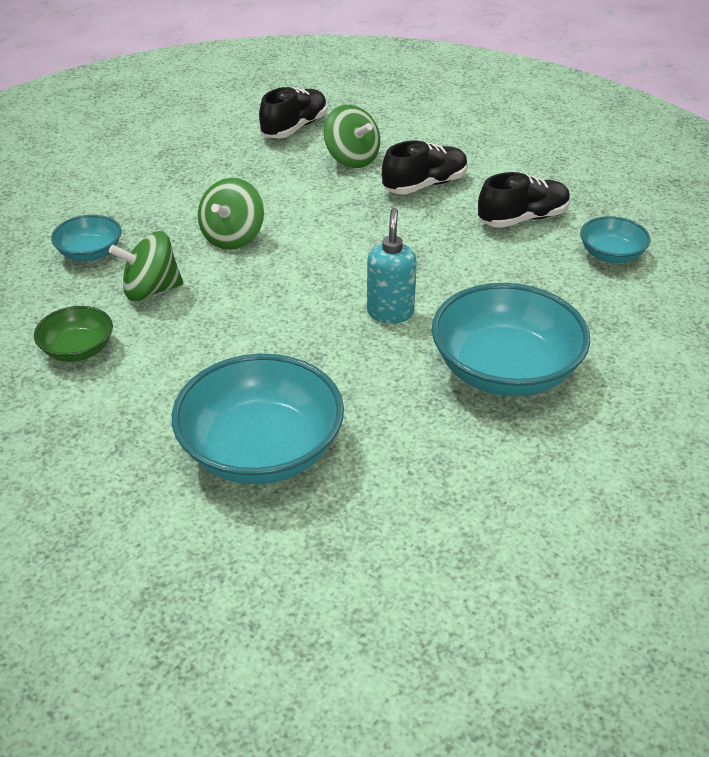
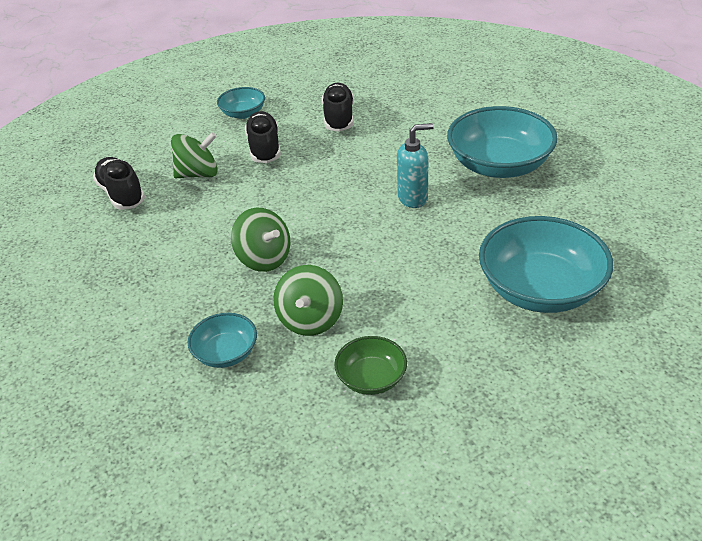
camera: 65 degrees left, 0 degrees up
turquoise soap dispenser [367,208,417,324] -> turquoise soap dispenser turned 135 degrees clockwise [397,123,434,208]
turquoise bowl [580,216,651,263] -> turquoise bowl moved to [217,87,265,119]

